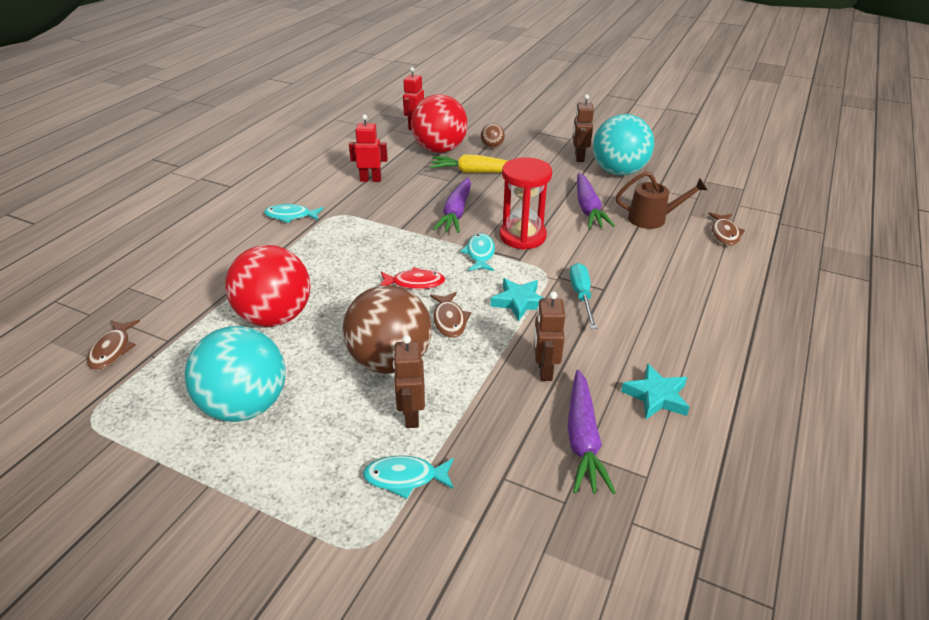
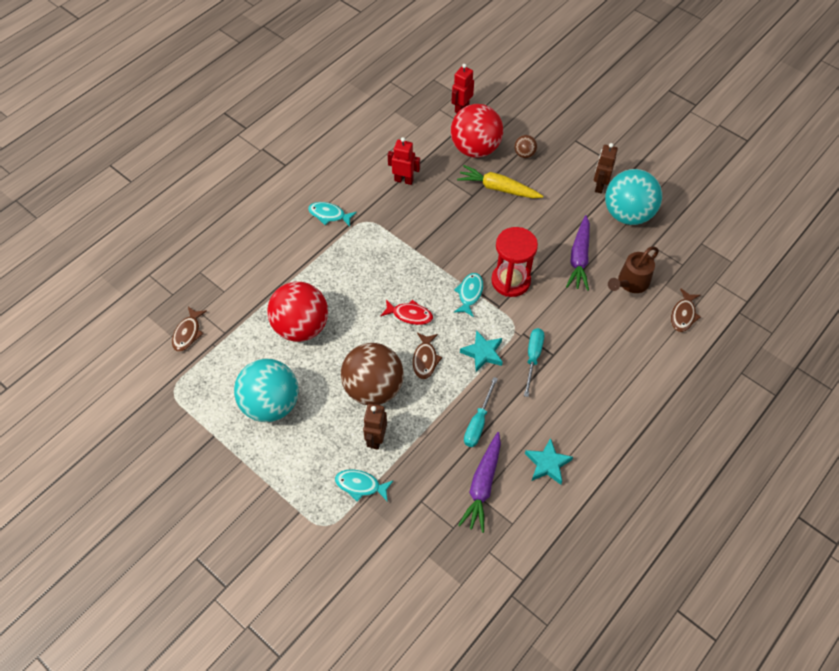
camera: 15 degrees right, 20 degrees up
purple carrot [433,177,471,233] -> none
brown robot [534,291,565,381] -> turquoise screwdriver [464,377,498,447]
brown watering can [616,171,707,229] -> brown watering can turned 120 degrees clockwise [608,246,659,293]

